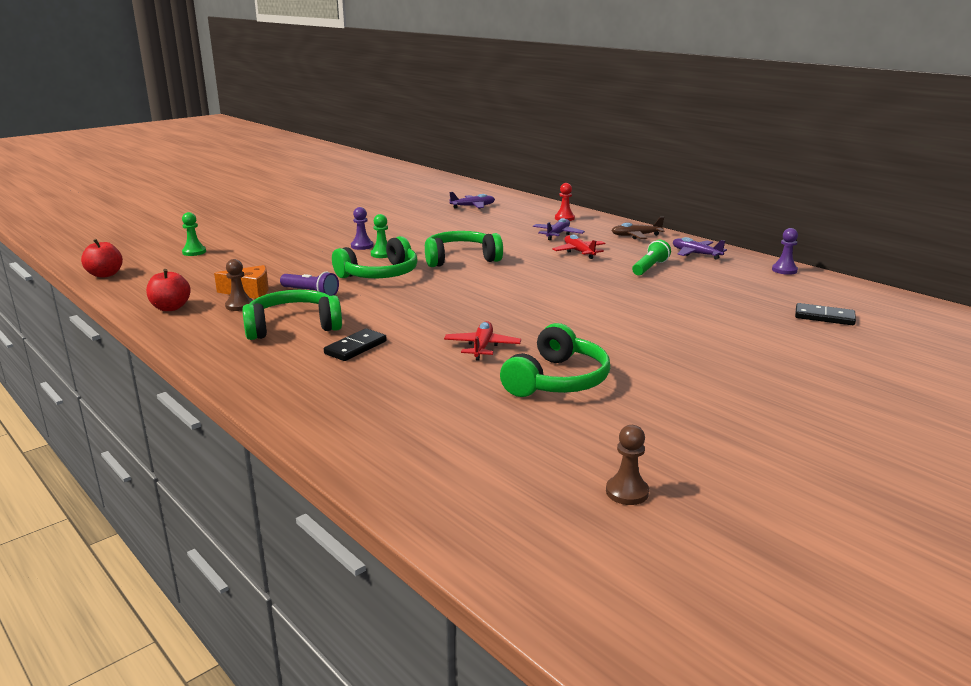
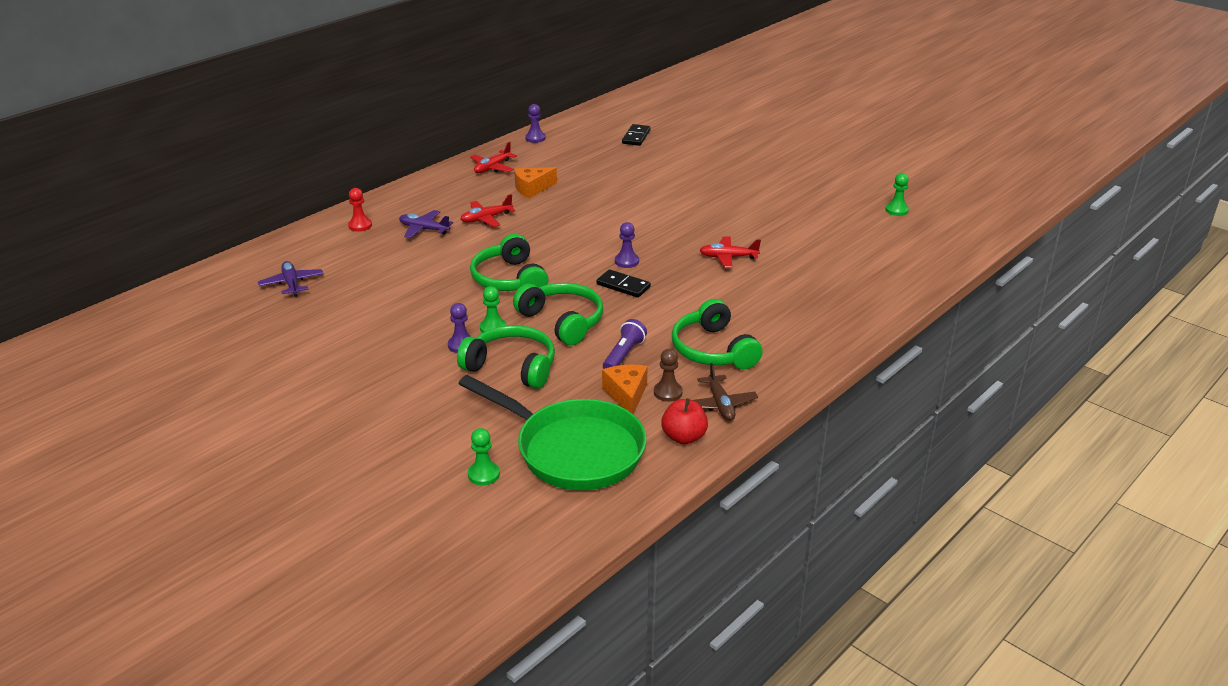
camera: 95 degrees left, 10 degrees up
red apple [81,239,123,278] -> none
black domino [324,328,387,361] -> black domino moved to [597,269,651,298]
green headphones [500,323,610,397] -> green headphones moved to [457,325,555,389]
brown pawn [606,425,649,505] -> green pawn [886,173,909,216]
brown plane [612,217,664,239] -> brown plane moved to [693,363,758,421]
green flashlight [632,240,671,276] -> orange cheese [514,167,557,198]
purple plane [673,237,727,260] -> red plane [470,142,517,173]
none -> green pan [458,375,647,490]
none -> purple pawn [615,222,639,268]

